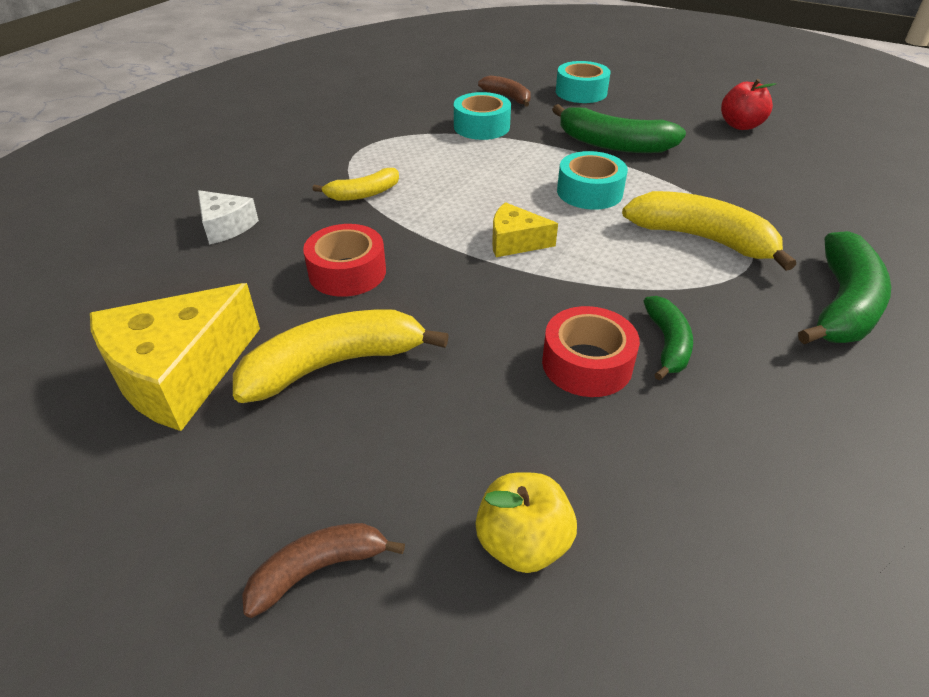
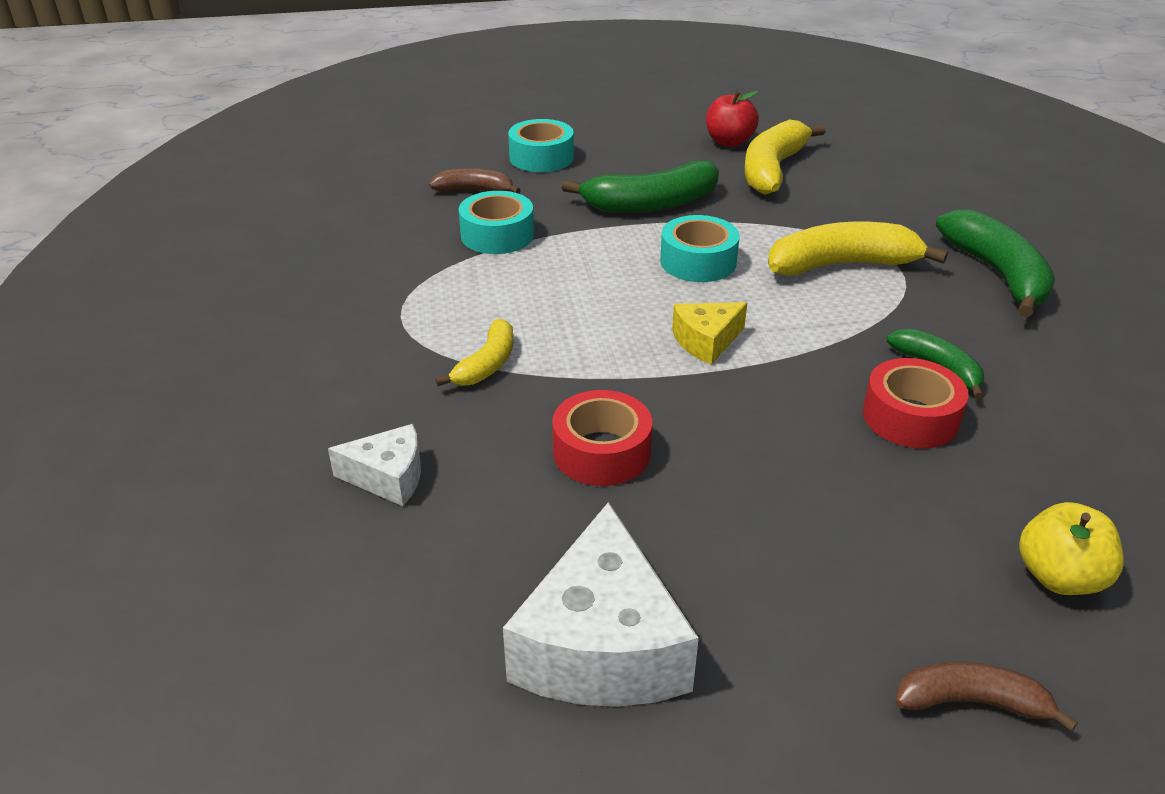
camera: 40 degrees left, 5 degrees down
yellow cheese [90,283,260,431] -> white cheese [503,502,699,707]
yellow banana [233,310,449,403] -> yellow banana moved to [744,120,826,195]
brown banana [242,523,405,618] -> brown banana turned 75 degrees clockwise [896,662,1078,732]

